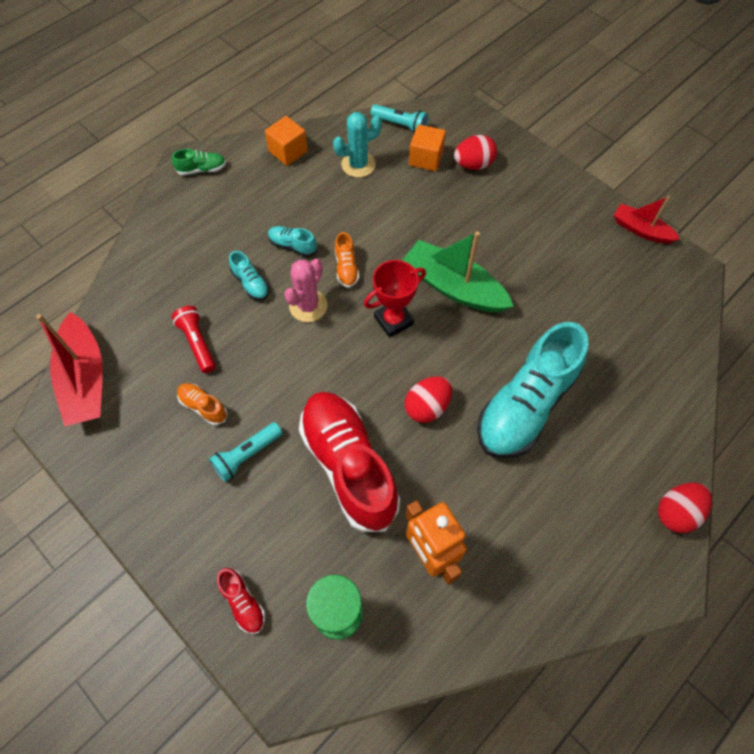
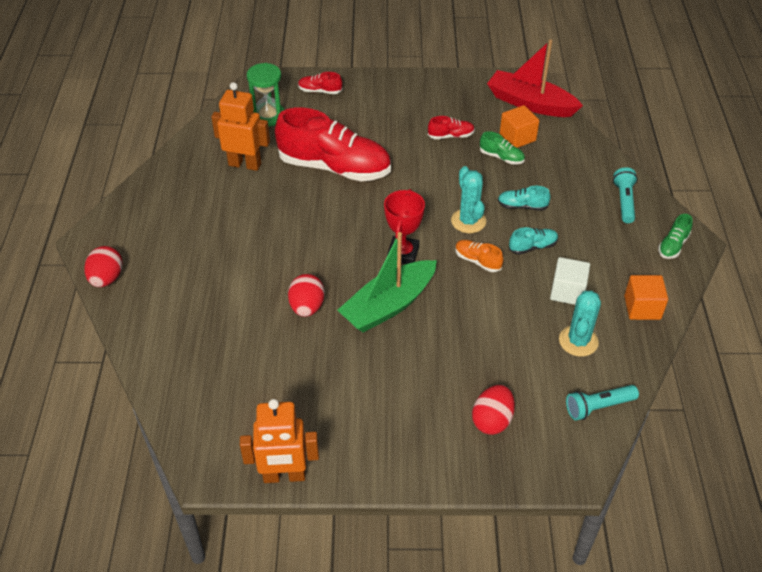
camera: 135 degrees right, 15 degrees down
red flashlight [172,306,215,373] -> green shoe [480,131,525,164]
orange shoe [177,383,228,425] -> red shoe [428,116,475,139]
turquoise flashlight [209,422,283,482] -> turquoise flashlight moved to [613,167,638,223]
pink cactus [284,259,328,322] -> turquoise cactus [451,166,486,233]
green boat [402,231,514,312] -> green boat turned 150 degrees clockwise [337,232,437,333]
red egg [405,376,452,423] -> red egg moved to [288,274,325,317]
orange cube [409,124,446,171] -> orange cube moved to [500,105,539,148]
turquoise shoe [477,322,588,458] -> none
red boat [614,196,680,244] -> orange robot [240,399,319,483]
none -> white cube [550,257,590,305]

